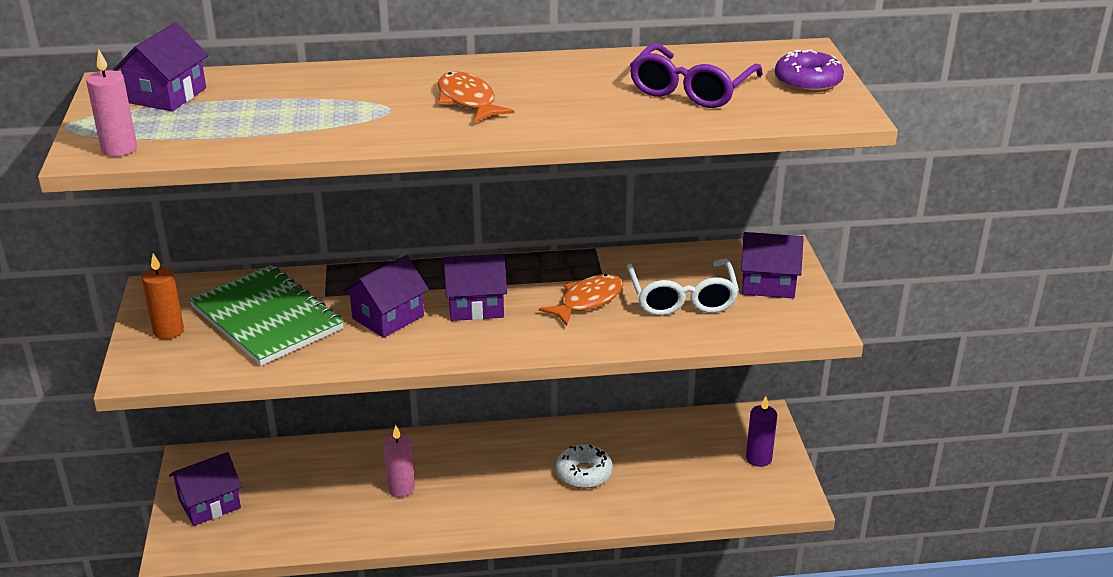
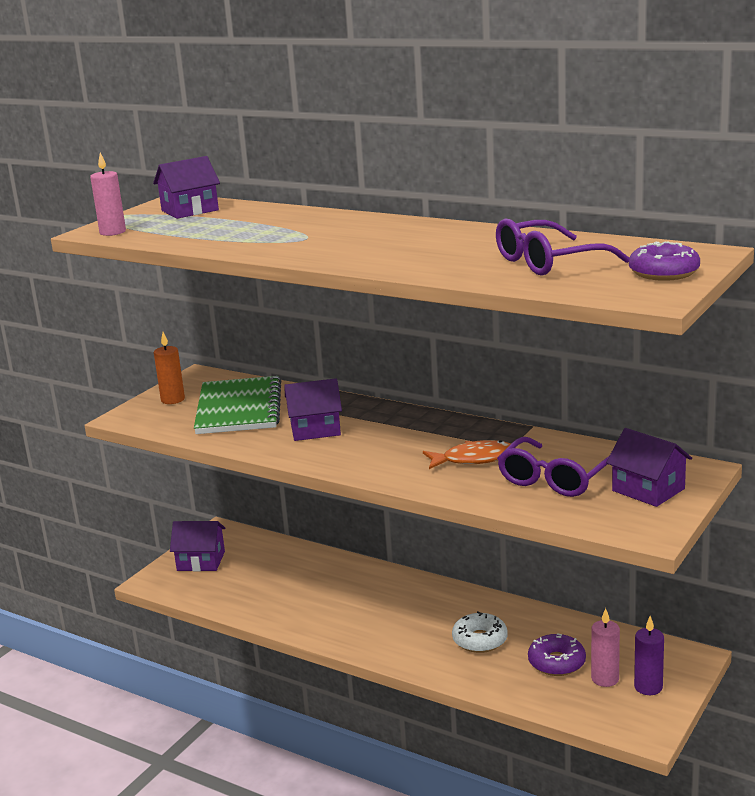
camera: 40 degrees right, 10 degrees down
pink candle [384,425,415,497] -> pink candle moved to [591,608,620,687]
orange fish [438,72,514,122] -> none
purple house [444,254,507,321] -> none
white glasses [627,259,739,316] -> purple glasses [497,437,609,497]
none -> purple donut [528,633,586,676]

